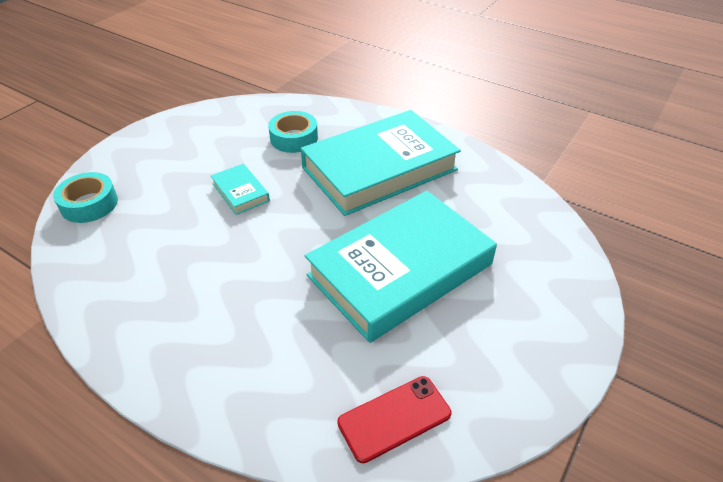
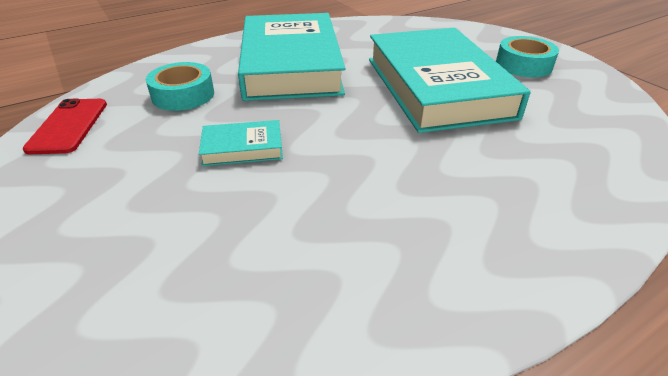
camera: 65 degrees left, 5 degrees down
turquoise tape [53,172,118,223] -> turquoise tape moved to [496,36,559,77]
red phone [337,376,451,463] -> red phone moved to [23,99,107,154]

